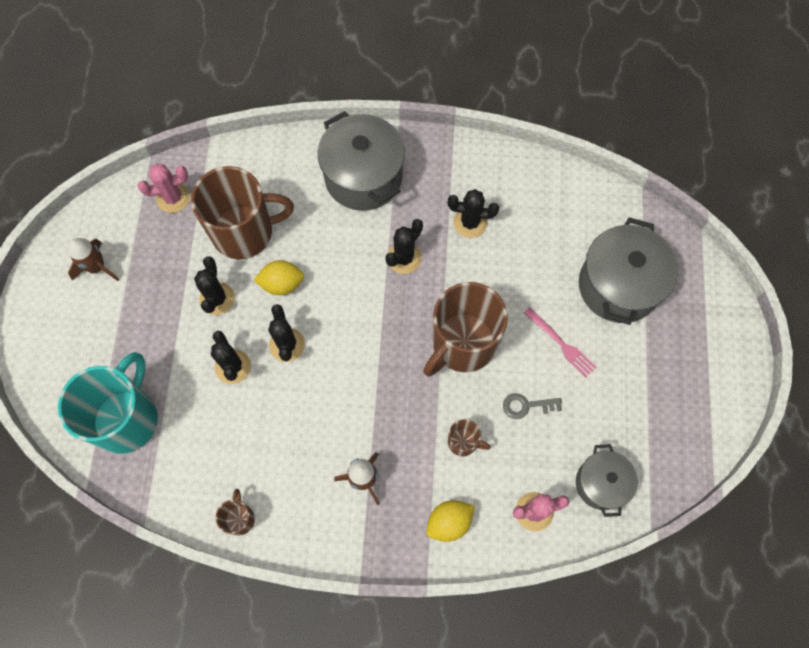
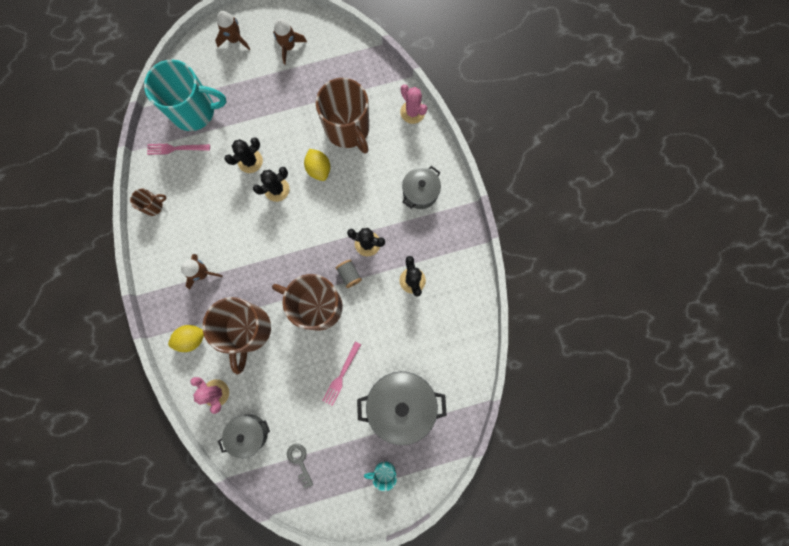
camera: 70 degrees right, 10 degrees up
pink cactus [137,164,190,213] -> pink cactus moved to [400,84,427,124]
black cactus [194,256,235,315] -> none
grey pot [318,111,405,211] -> grey pot [402,166,441,209], size x0.59
yellow lemon [426,500,474,542] -> yellow lemon turned 60 degrees counterclockwise [168,325,204,352]
brown mug [448,419,491,456] -> brown mug [202,297,271,374], size x2.26
grey key [503,393,562,419] -> grey key moved to [287,444,313,488]
none -> pink fork [147,144,210,155]
none -> brown rocket [215,11,250,51]
none -> grey spool [336,260,362,288]
none -> turquoise mug [364,461,397,491]

